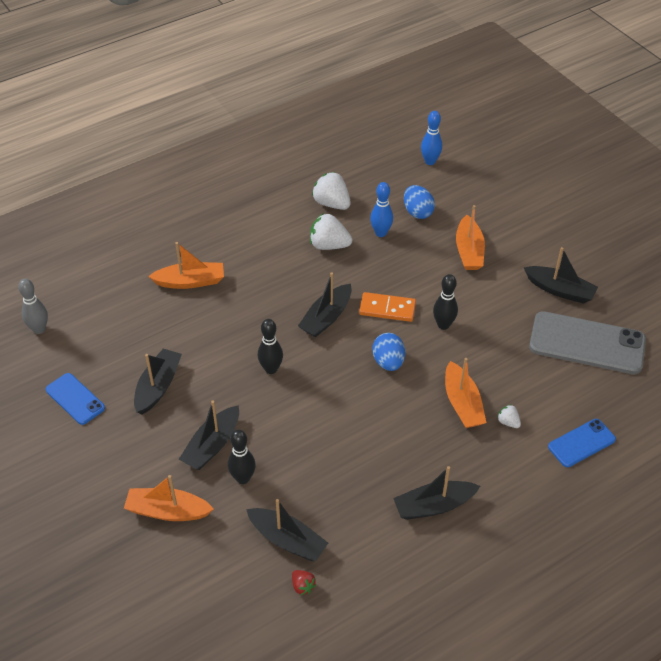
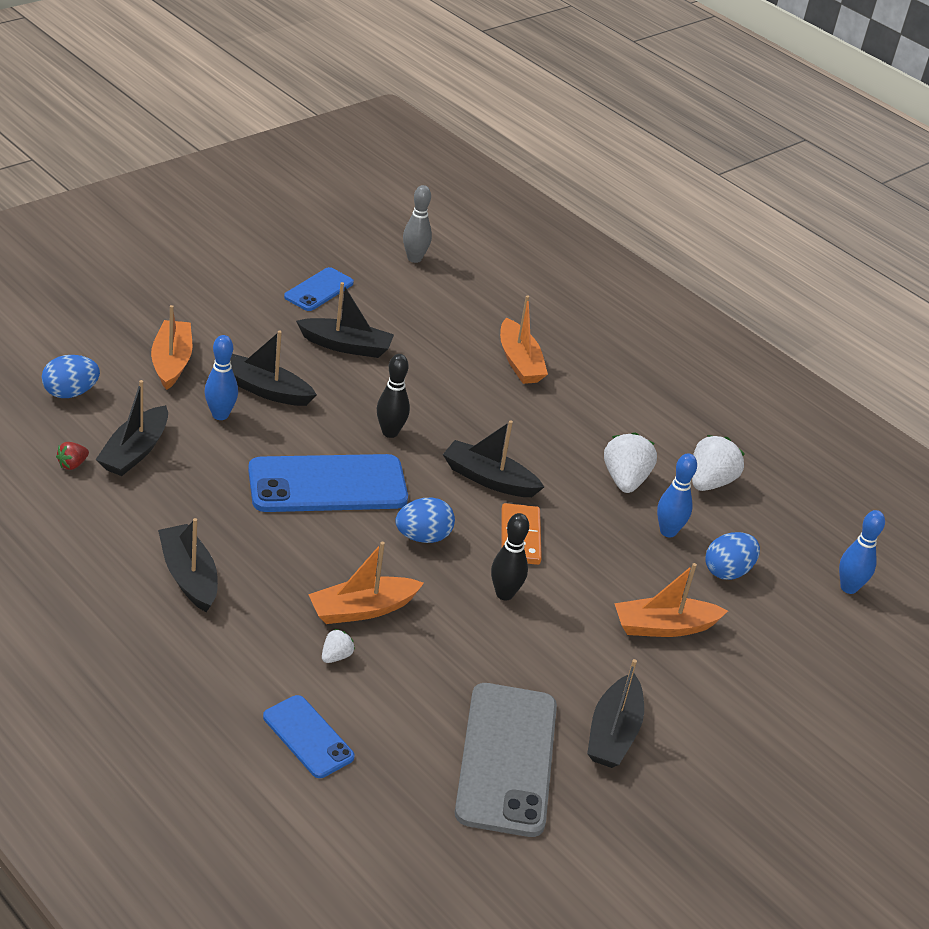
camera: 75 degrees right, 10 degrees down
black bowling pin [228,430,256,484] -> blue bowling pin [205,335,238,420]
none -> blue egg [42,355,100,398]
none -> blue phone [248,454,408,512]

